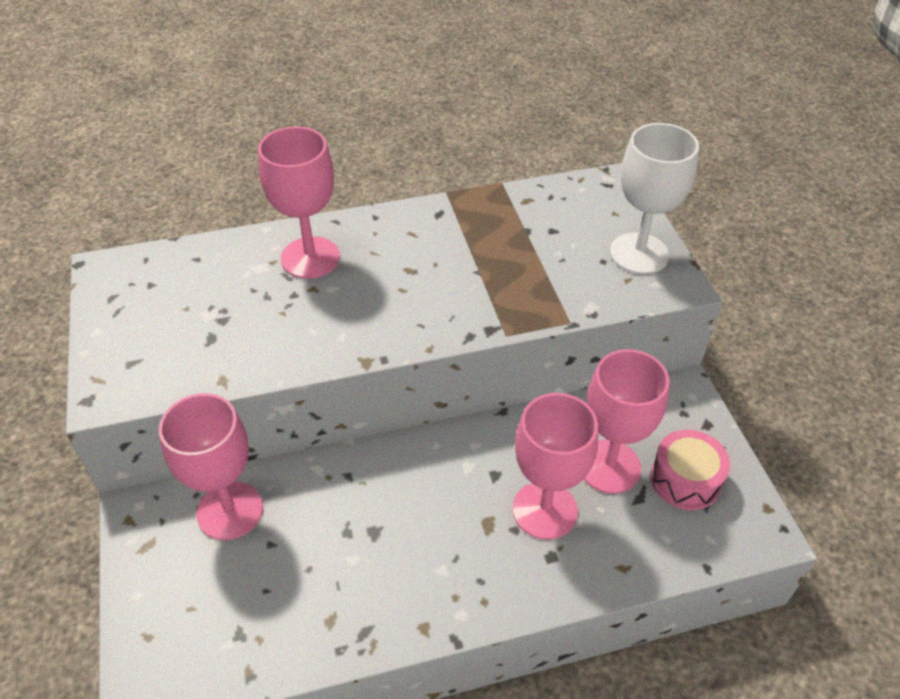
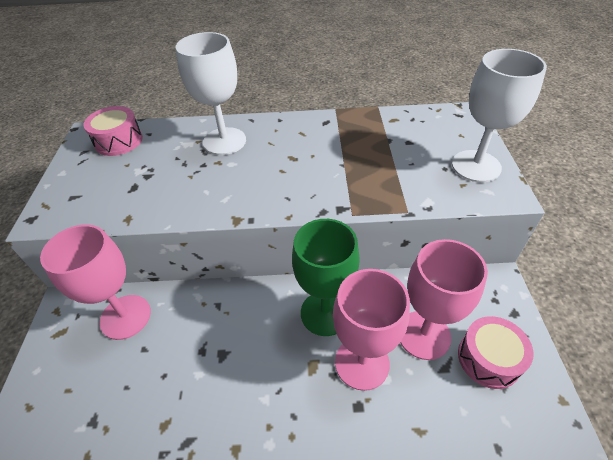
camera: 15 degrees right, 0 degrees up
pink goblet [258,126,340,279] -> white goblet [176,32,246,155]
none -> pink drum [83,106,143,156]
none -> green goblet [292,219,360,336]

